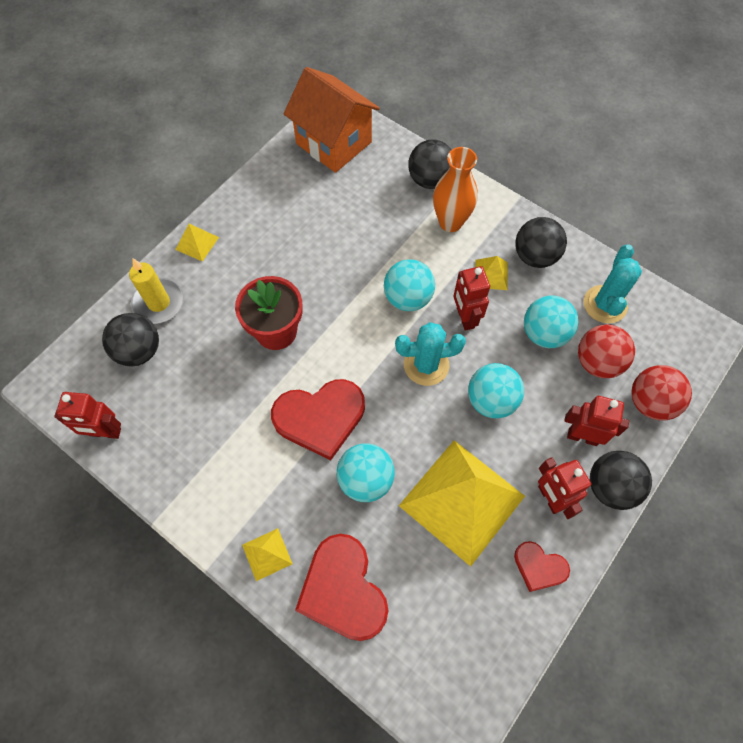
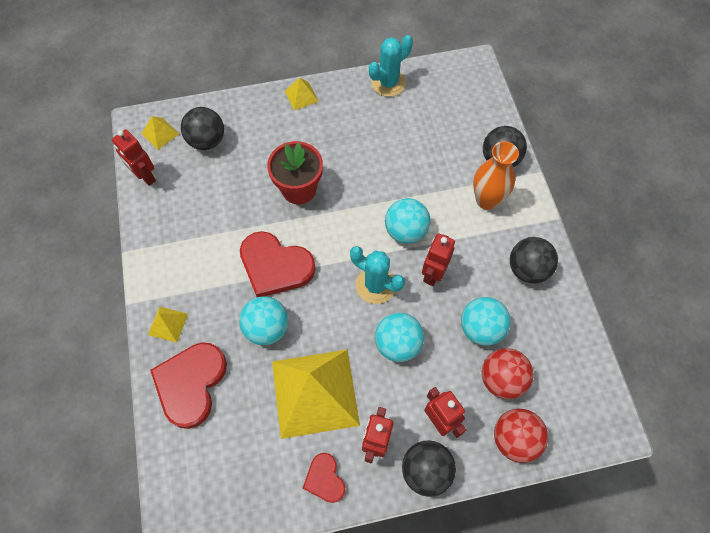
camera: 40 degrees right, 0 degrees up
yellow candle [129,258,184,324] -> none
orange house [284,67,380,173] -> none
yellow pyramid [475,256,508,290] -> yellow pyramid moved to [141,116,179,150]
turquoise cactus [584,244,642,323] -> turquoise cactus moved to [369,35,413,97]

